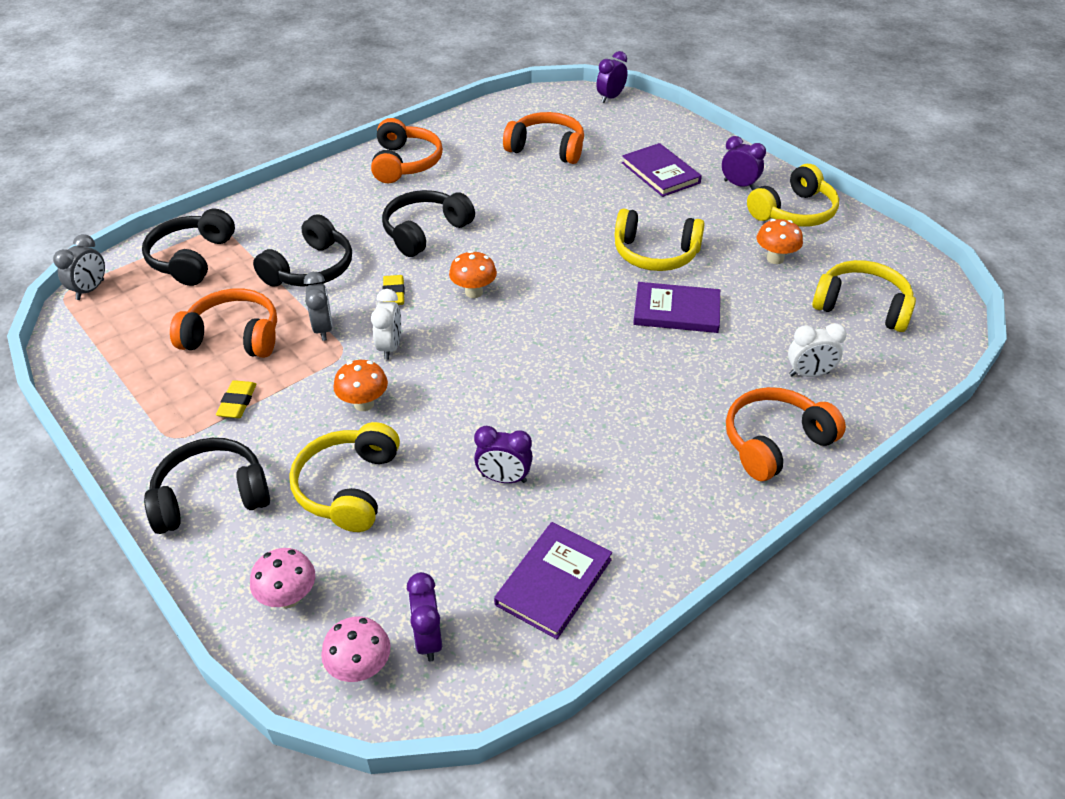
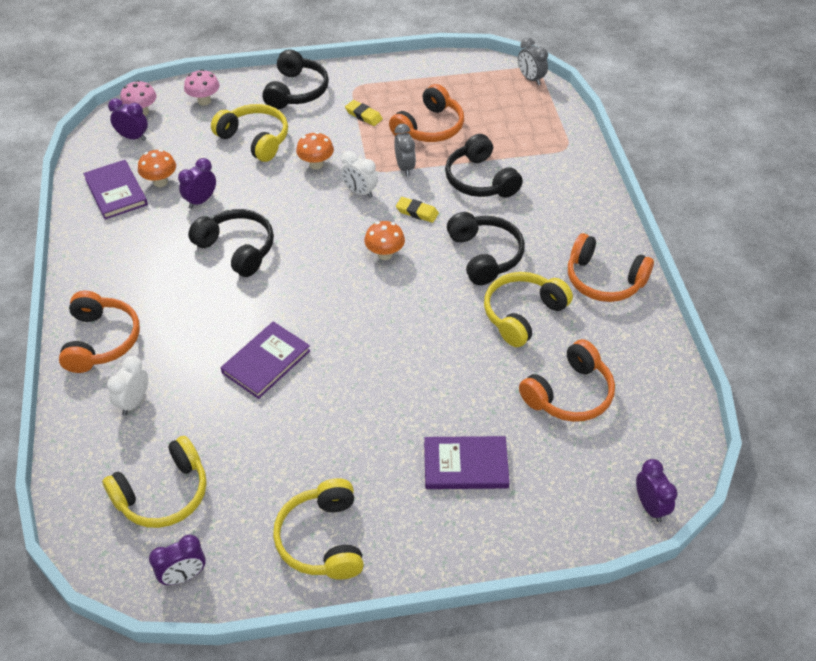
camera: 120 degrees right, 5 degrees up
black headphones [142,209,235,286] -> black headphones moved to [188,209,274,277]
grey clock [304,272,333,341] -> grey clock turned 120 degrees counterclockwise [394,124,416,176]
yellow headphones [615,209,705,271] -> yellow headphones moved to [484,272,573,347]
purple clock [722,136,766,190] -> purple clock moved to [149,535,206,585]
orange mushroom [757,219,803,264] -> orange mushroom moved to [138,150,176,187]

